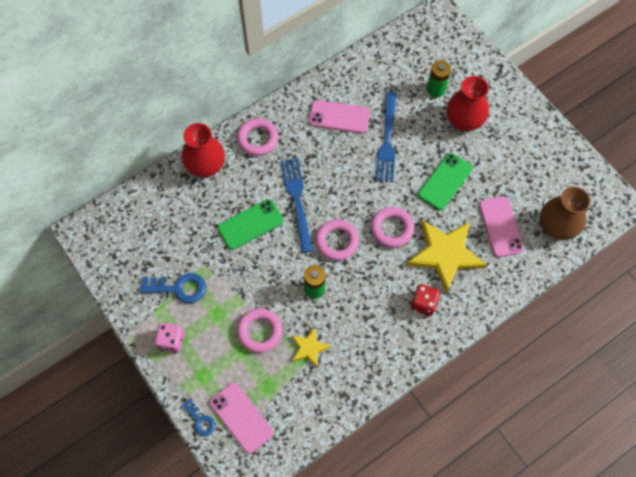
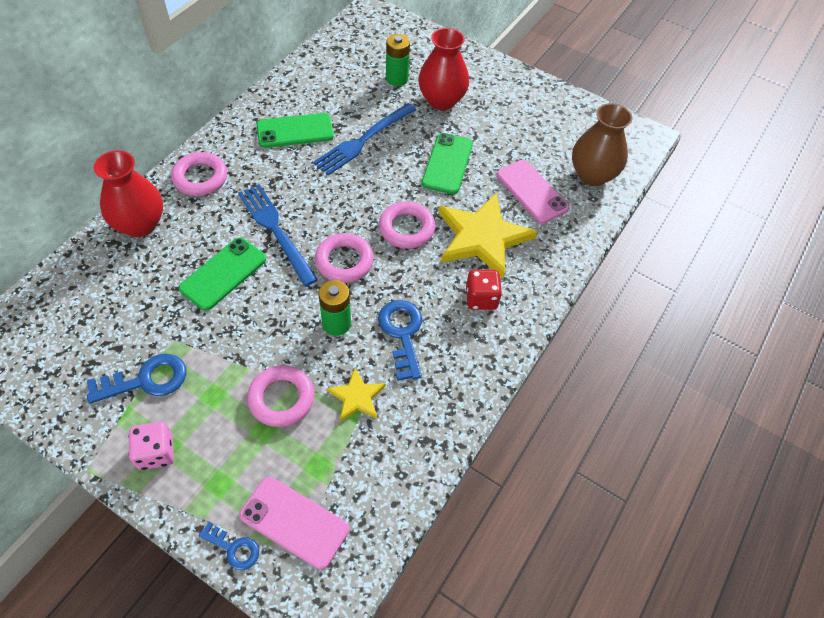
camera: 25 degrees left, 10 degrees down
pink phone [309,100,370,134] -> green phone [256,113,334,148]
blue fork [375,92,396,182] -> blue fork turned 60 degrees clockwise [313,103,416,175]
none -> blue key [378,300,422,381]

